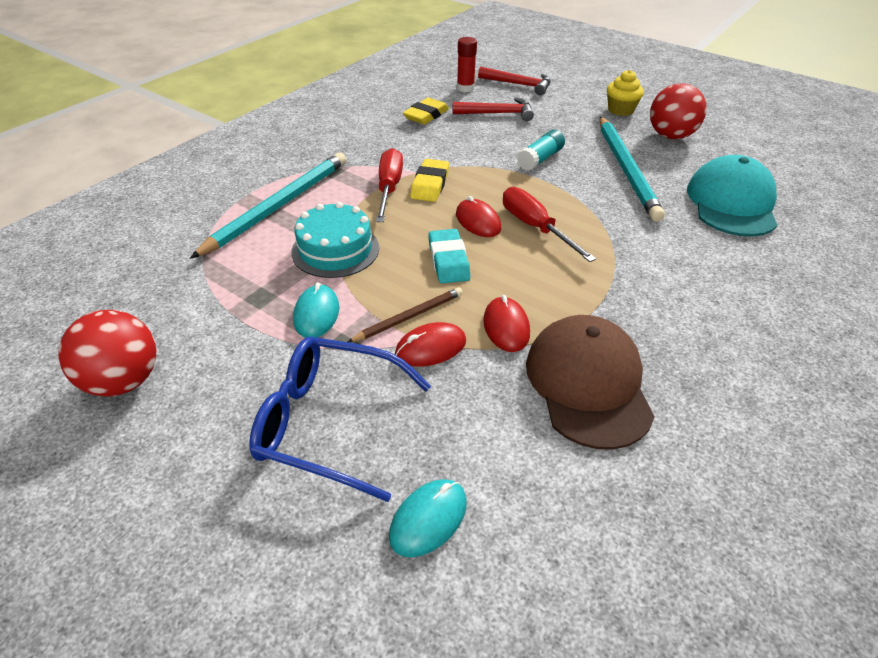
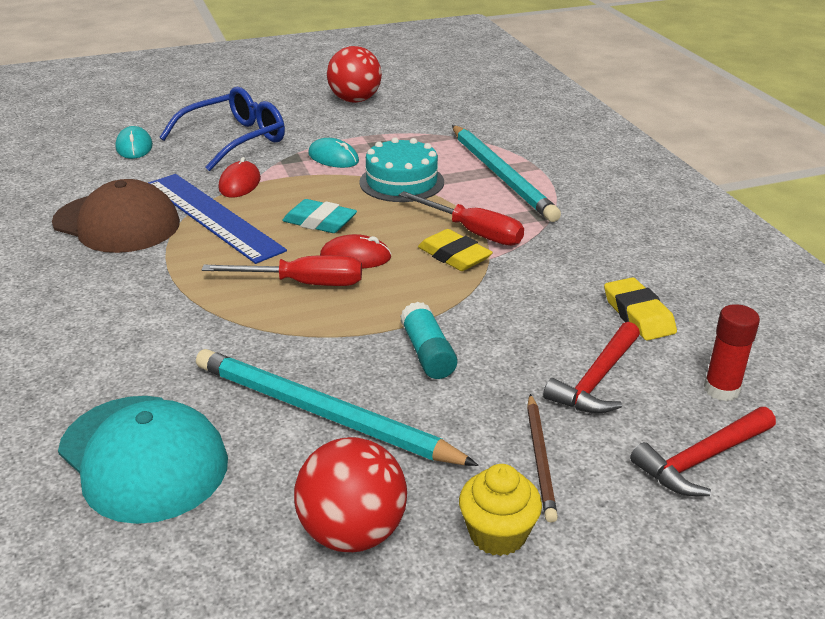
camera: 125 degrees right, 10 degrees down
brown pencil [348,287,463,342] -> brown pencil moved to [527,394,558,523]
red mouse [483,295,530,352] -> blue ruler [148,174,287,264]

